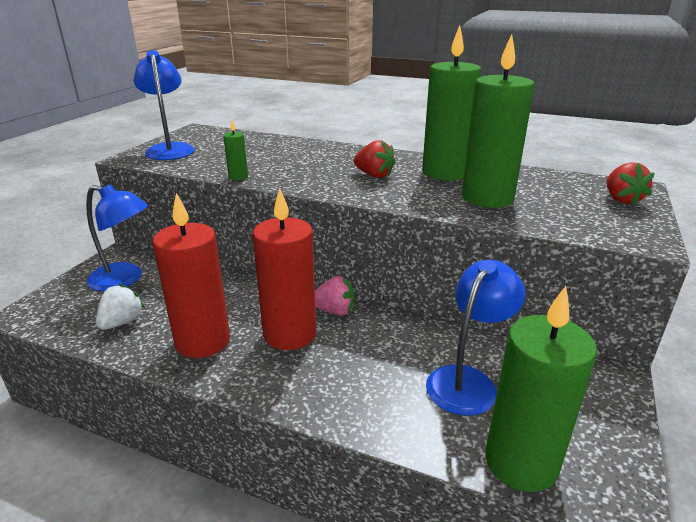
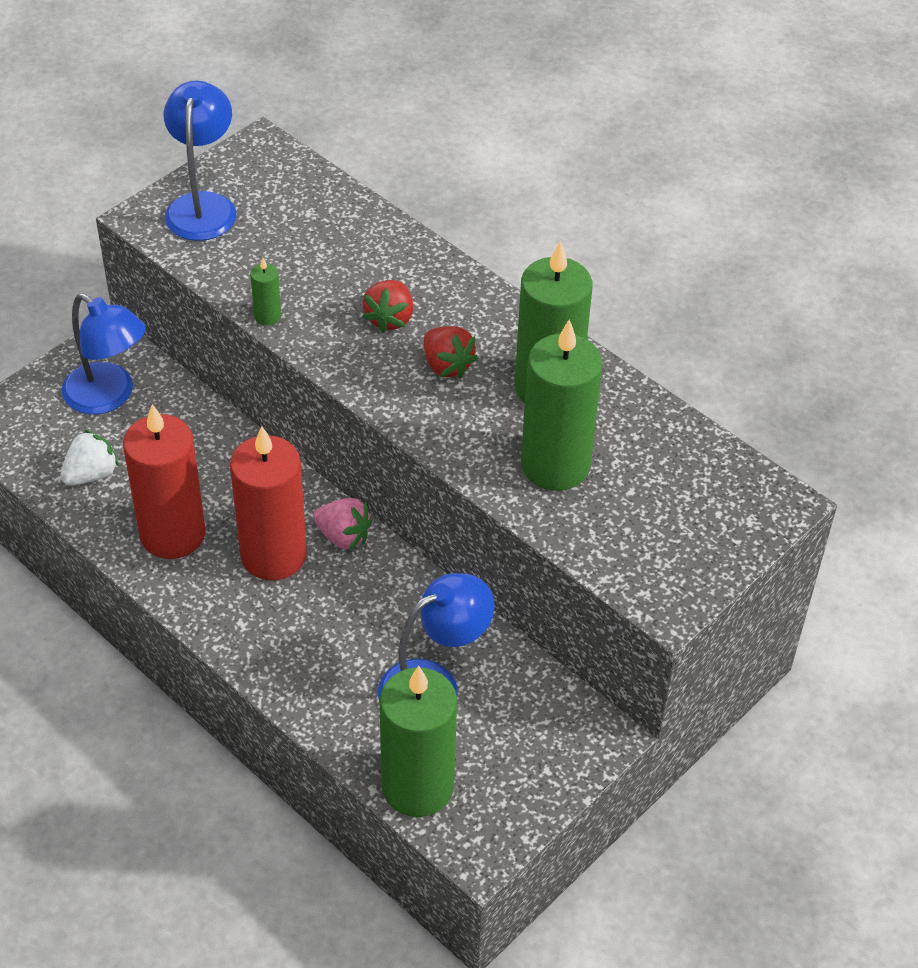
camera: 20 degrees right, 20 degrees up
red strawberry [607,162,655,205] -> red strawberry moved to [363,280,413,333]

